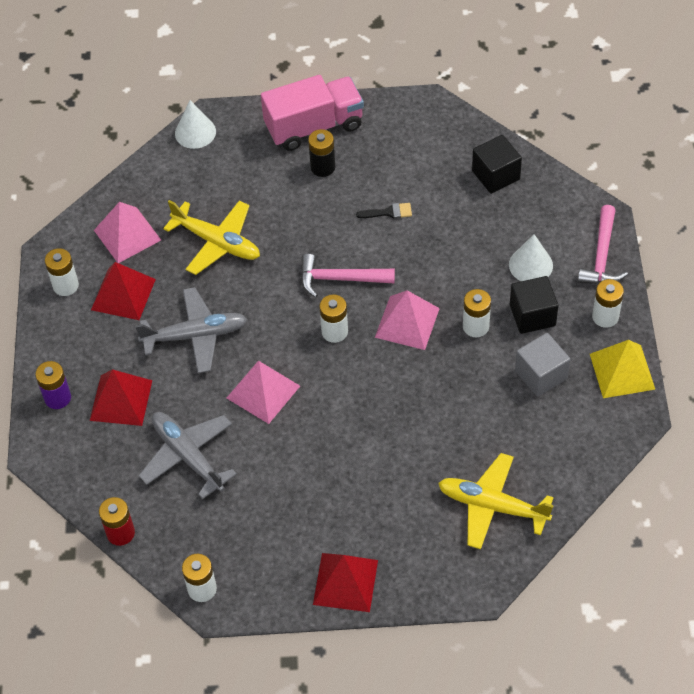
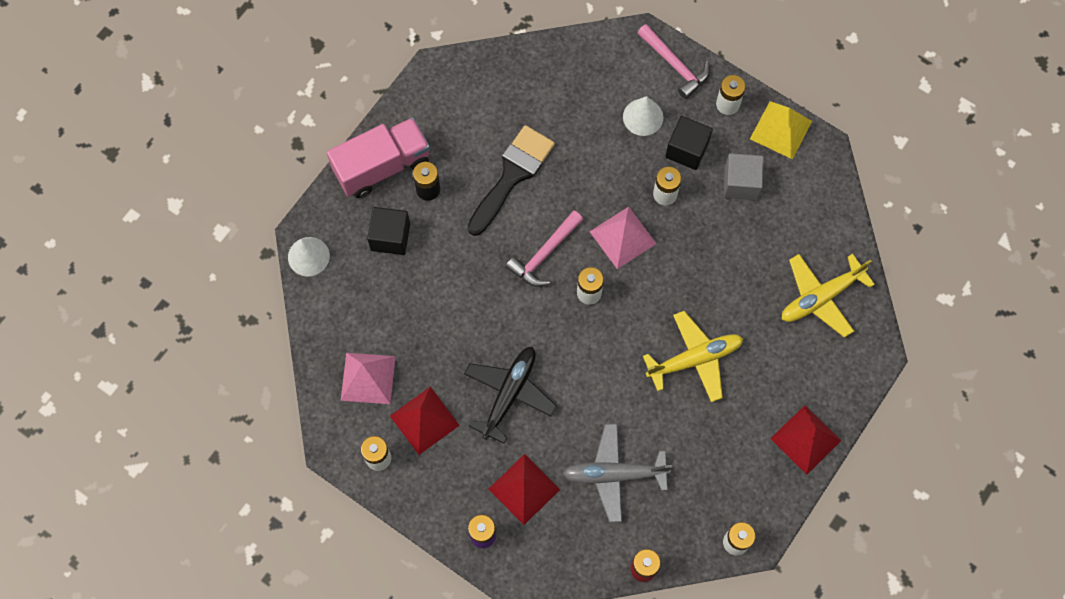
camera: 55 degrees left, 15 degrees up
grey plane [135,287,247,373] -> black plane [464,347,557,444]
yellow plane [163,200,260,275] -> yellow plane moved to [643,311,743,402]
pink pyramid [227,361,300,424] -> none
pink truck [261,75,364,151] -> pink truck turned 45 degrees clockwise [327,118,430,198]
black brush [356,203,412,219] -> black brush [467,125,555,236], size x2.39
black cube [472,135,522,194] -> black cube moved to [367,207,410,255]

